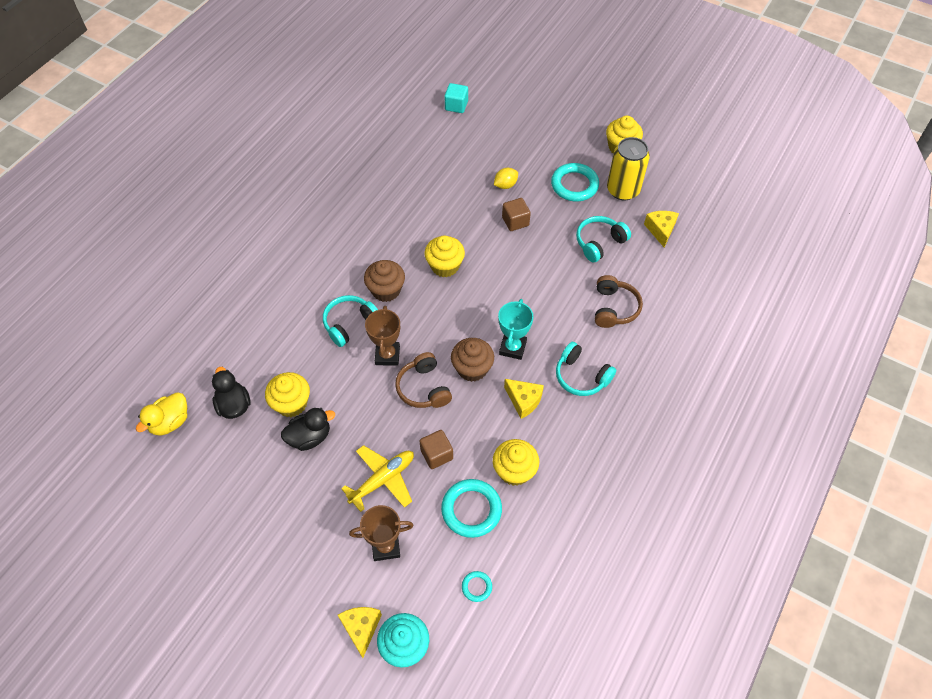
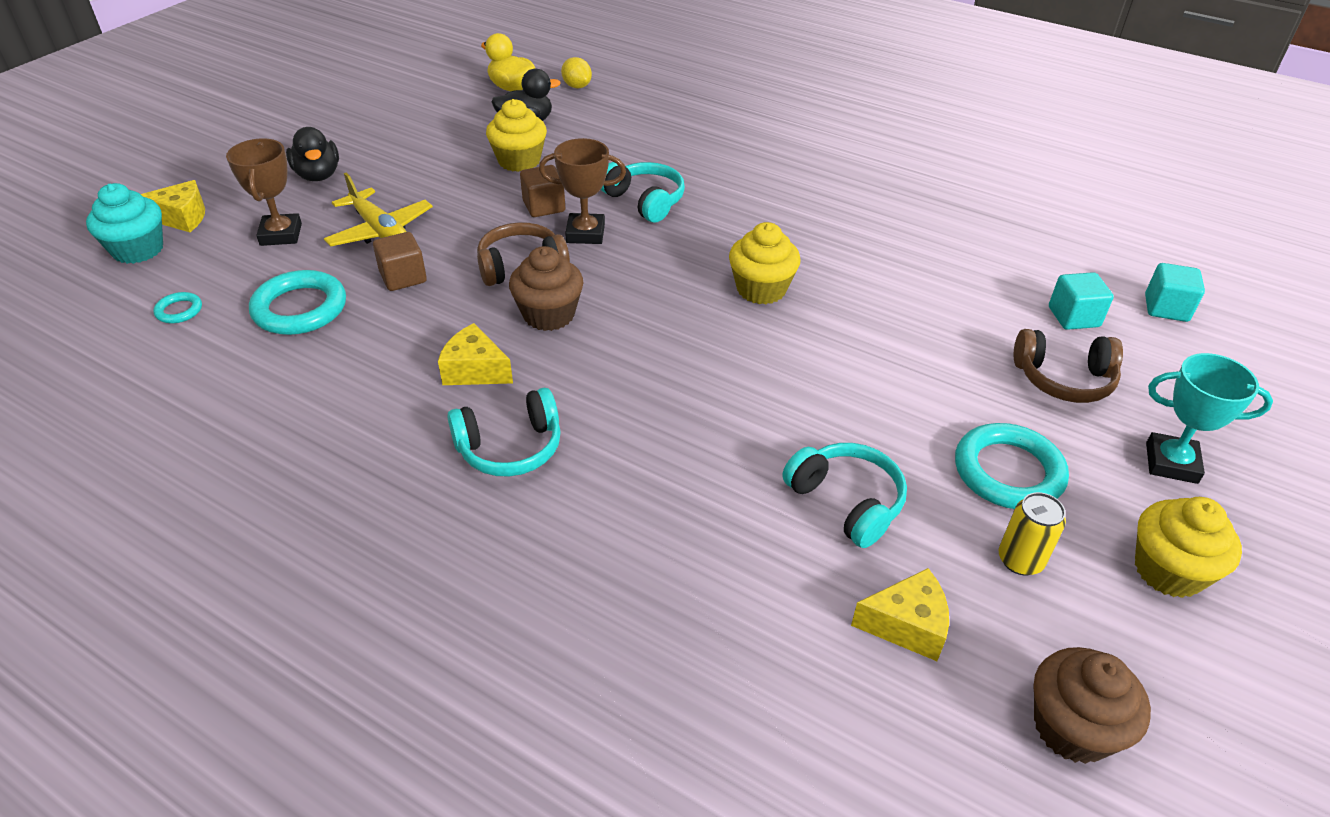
camera: 90 degrees right, 15 degrees down
black duck [281,408,335,451] -> black duck moved to [286,127,339,181]
brown cupcake [364,260,405,302] -> brown cupcake moved to [1034,647,1151,764]
yellow cupcake [493,439,539,486] -> none
yellow lemon [494,168,518,189] -> yellow lemon moved to [561,57,592,89]
turquoise trophy [498,299,534,360] -> turquoise trophy moved to [1146,353,1273,484]
brown cube [502,198,531,231] -> brown cube moved to [520,165,565,217]
yellow cheese [504,379,544,419] -> yellow cheese turned 75 degrees clockwise [438,323,513,385]
turquoise headphones [556,342,616,396] -> turquoise headphones turned 150 degrees counterclockwise [447,388,561,477]
brown headphones [595,275,643,328] -> brown headphones moved to [1014,329,1123,403]
yellow can [607,137,650,201] -> yellow can [999,492,1066,575], size x0.56
none -> turquoise cube [1049,272,1114,330]

